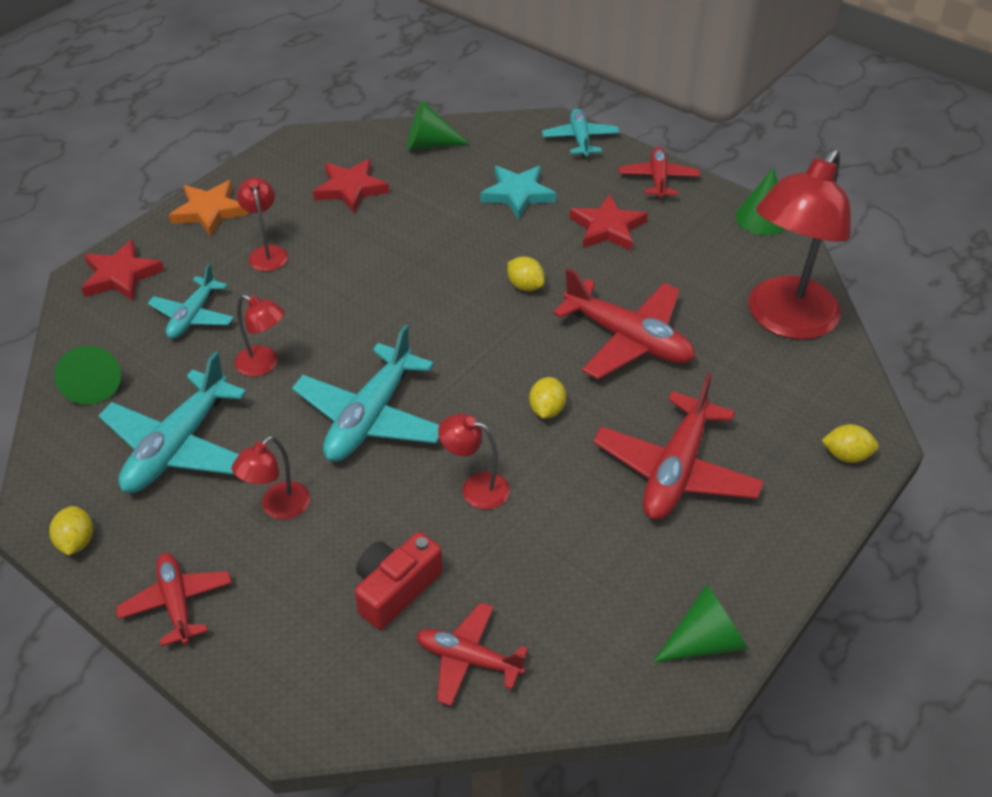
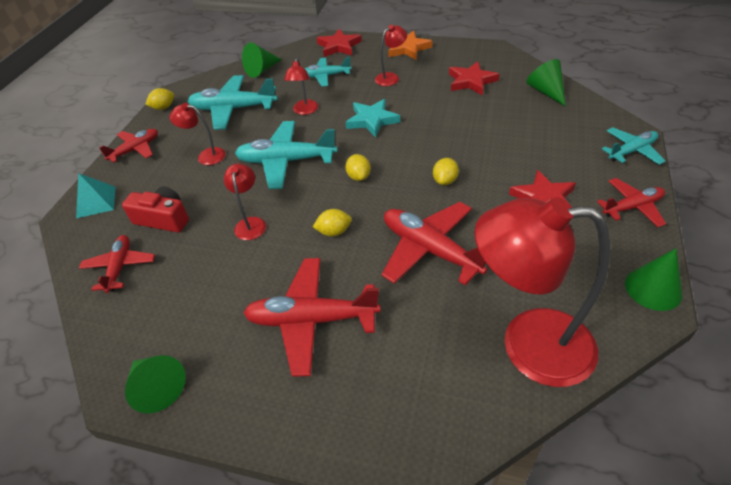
camera: 70 degrees right, 0 degrees up
turquoise star [480,166,556,220] -> turquoise star moved to [345,99,400,137]
red plane [553,268,695,380] -> red plane turned 120 degrees clockwise [381,202,488,285]
yellow lemon [822,424,879,463] -> yellow lemon moved to [345,154,371,181]
none -> turquoise pyramid [76,173,116,218]

